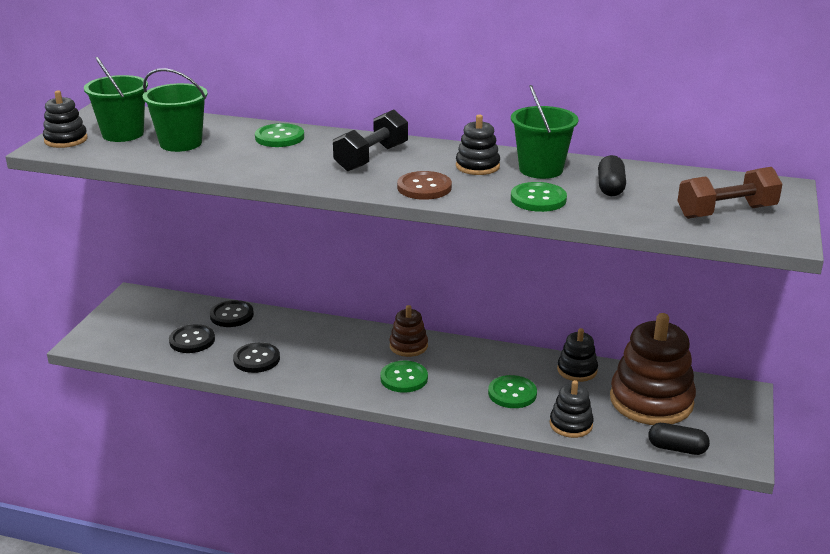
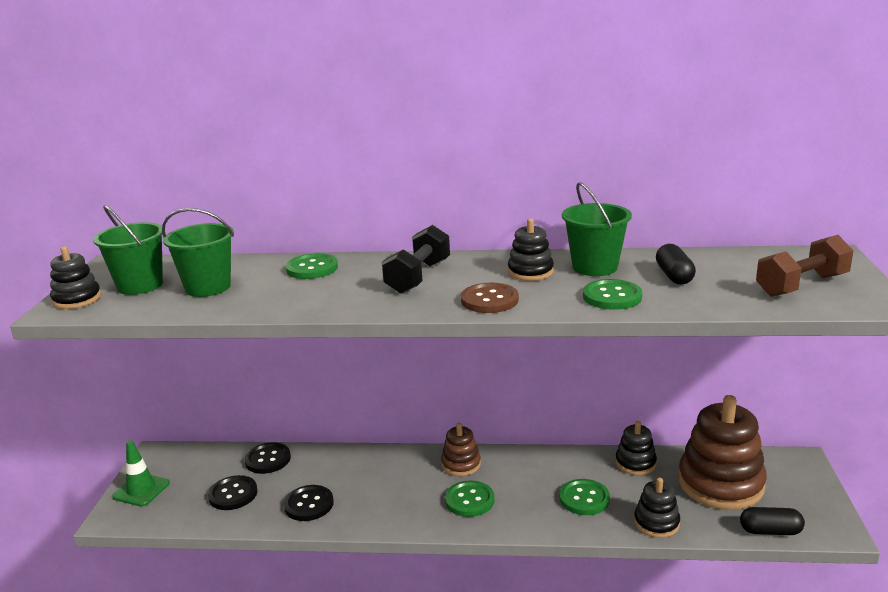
camera: 10 degrees left, 5 degrees down
none -> green traffic cone [112,440,170,507]

